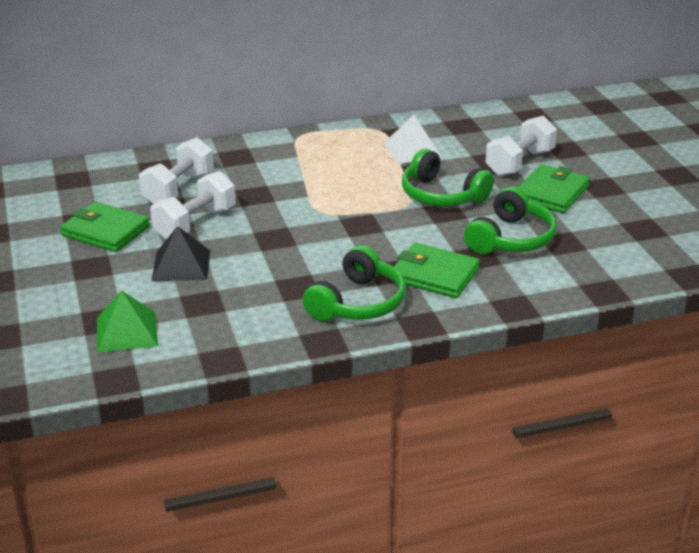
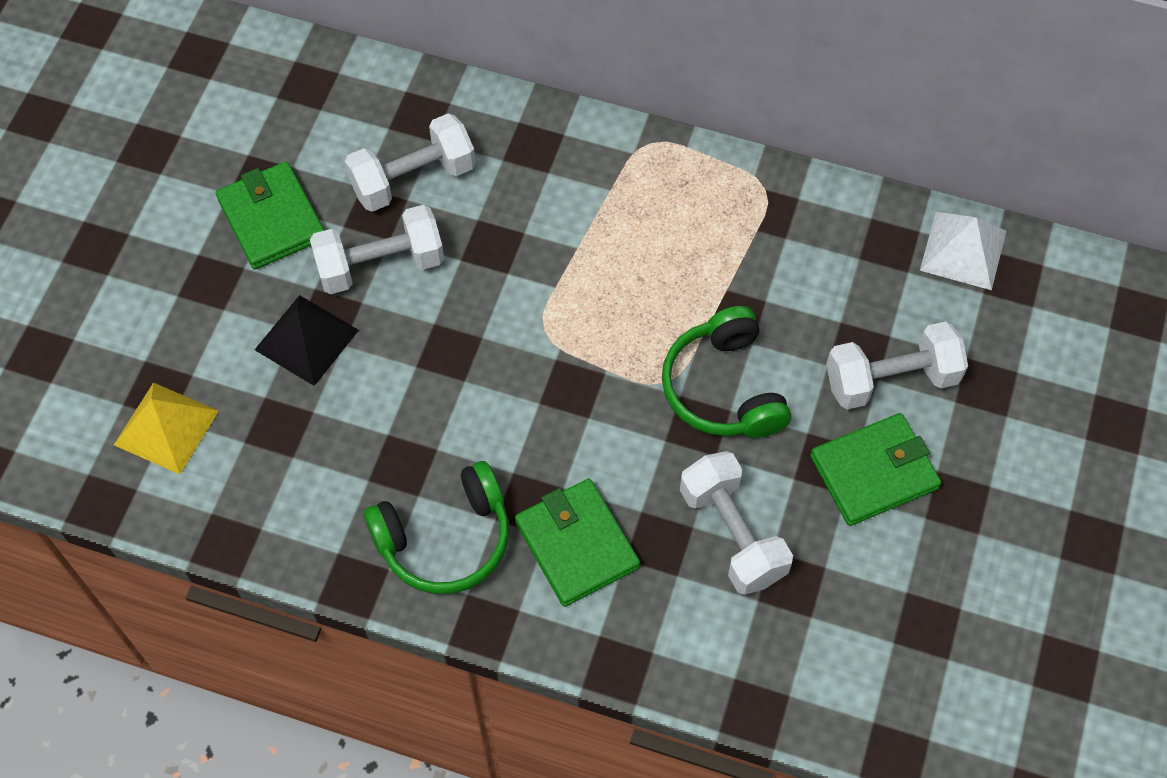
camera: 35 degrees right, 30 degrees up
green pyramid [97,290,158,353] -> yellow pyramid [114,382,219,474]
white pyramid [384,115,442,164] -> white pyramid moved to [920,212,1006,290]
green headphones [464,187,557,254] -> white dumbbell [680,451,793,595]

